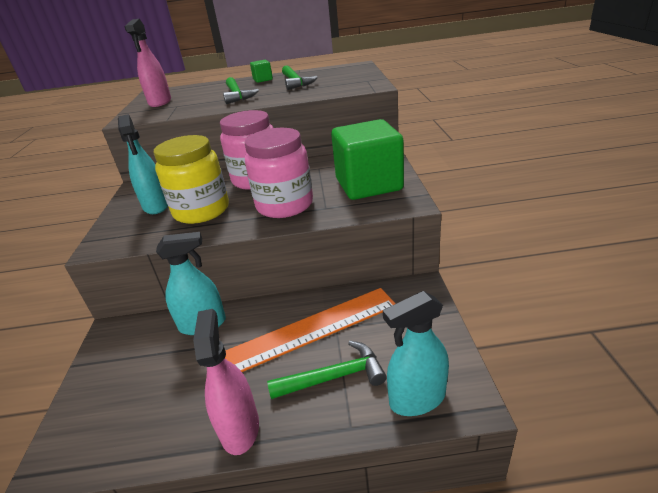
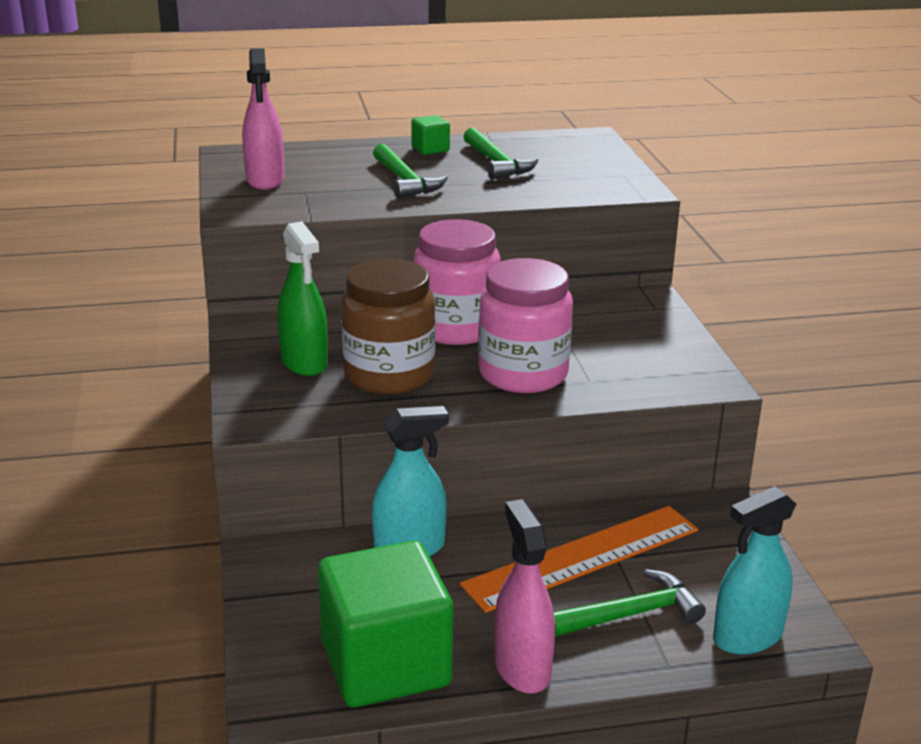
camera: 10 degrees left, 5 degrees down
turquoise spray bottle [118,114,168,214] -> green spray bottle [278,221,328,376]
yellow jar [154,135,229,224] -> brown jar [341,259,436,394]
green cube [331,119,404,200] -> green cube moved to [318,540,453,707]

